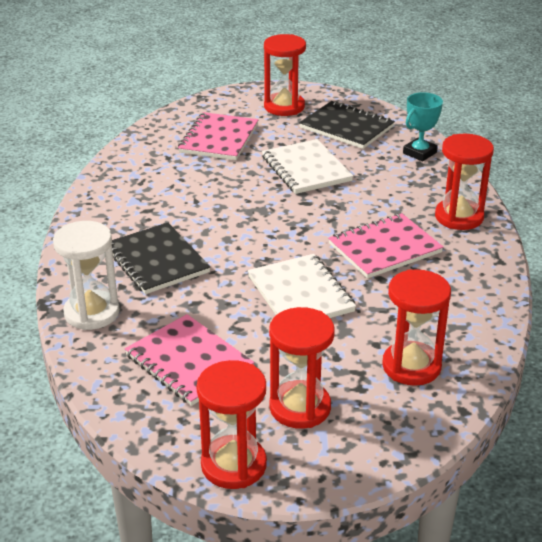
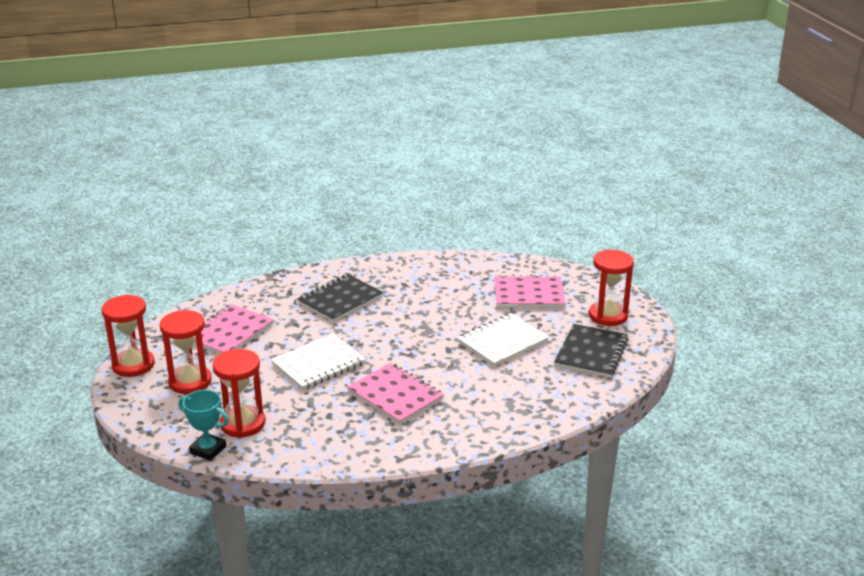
camera: 75 degrees right, 5 degrees down
white hourglass [53,221,120,330] -> none
turquoise trophy [403,92,443,161] -> turquoise trophy moved to [179,390,228,461]
red hourglass [435,134,494,230] -> none

